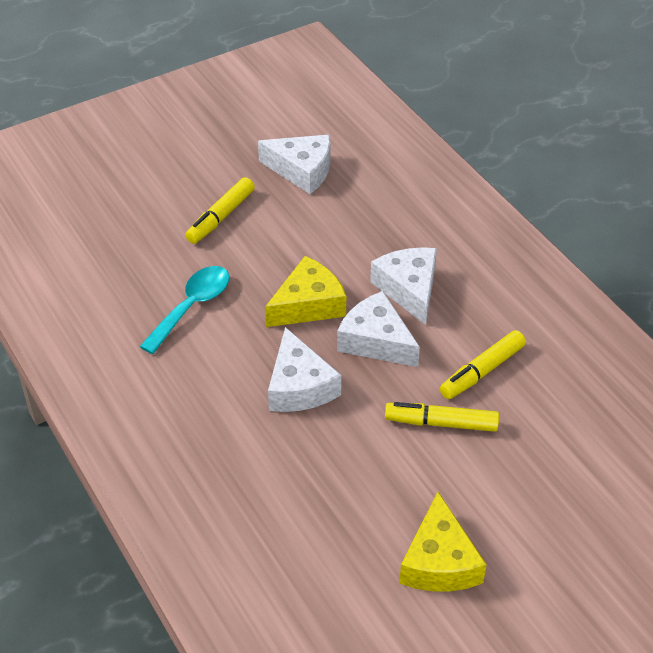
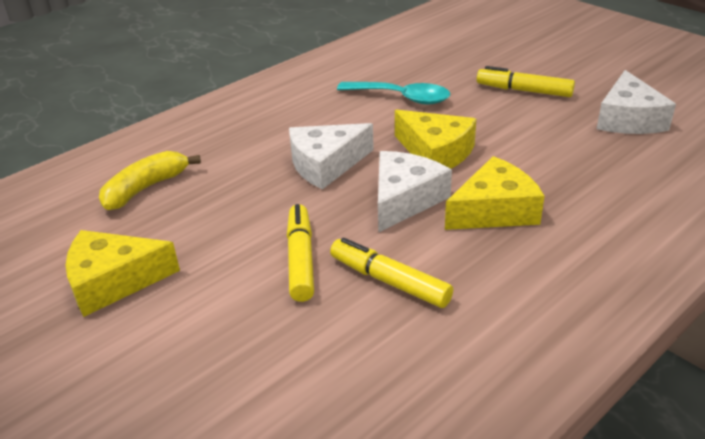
camera: 80 degrees right, 10 degrees down
white cheese [370,247,437,325] -> yellow cheese [445,156,544,230]
none -> yellow banana [99,151,201,210]

